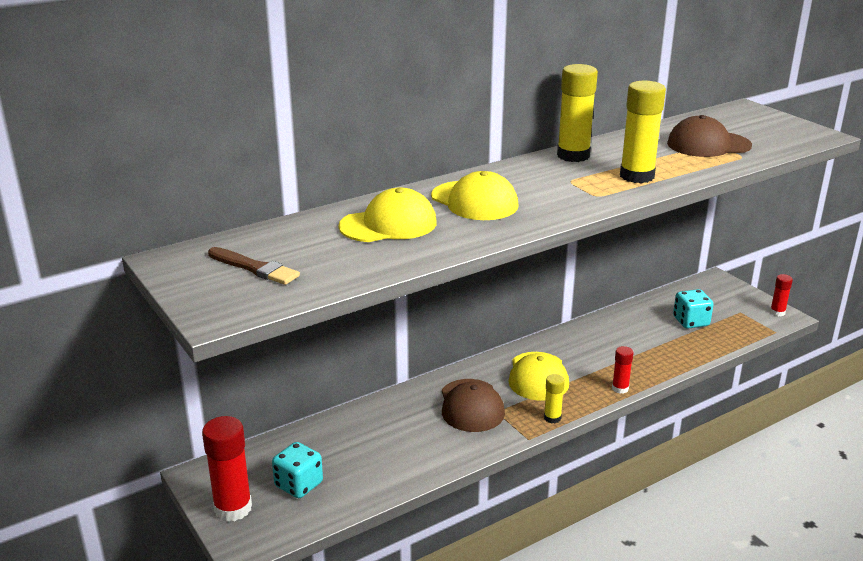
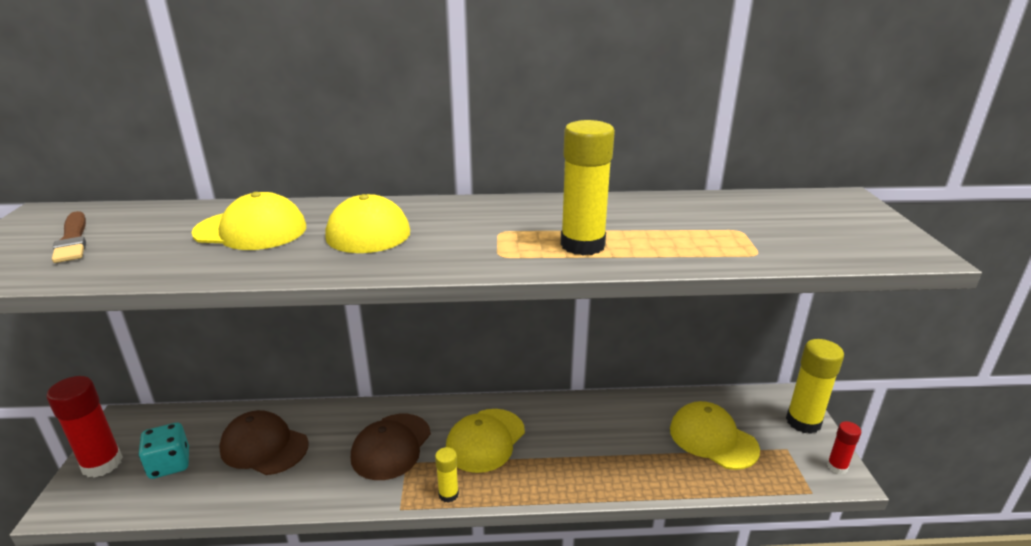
camera: 30 degrees right, 0 degrees up
yellow glue stick [557,64,598,162] -> yellow glue stick moved to [786,339,844,434]
red glue stick [612,346,633,394] -> none
brown cap [667,115,752,157] -> brown cap moved to [219,410,309,475]
turquoise dice [673,289,713,329] -> yellow cap [670,401,760,470]

